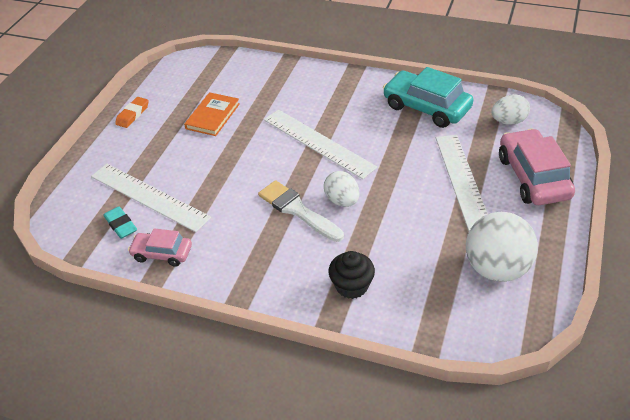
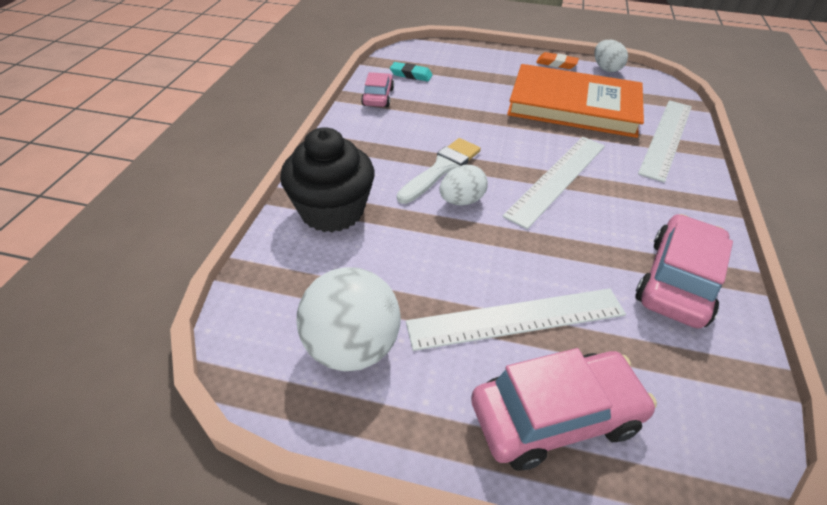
camera: 80 degrees right, 0 degrees up
white ruler [91,164,211,232] -> white ruler moved to [638,100,692,182]
turquoise eraser [103,207,137,239] -> turquoise eraser turned 60 degrees clockwise [390,62,433,81]
orange book [184,92,240,136] -> orange book [507,64,644,138], size x2.12
black cupcake [328,251,375,299] -> black cupcake [280,127,375,232], size x1.74
turquoise car [383,67,473,128] -> pink car [636,214,733,328]
white egg [492,94,530,125] -> white egg moved to [594,40,628,72]

